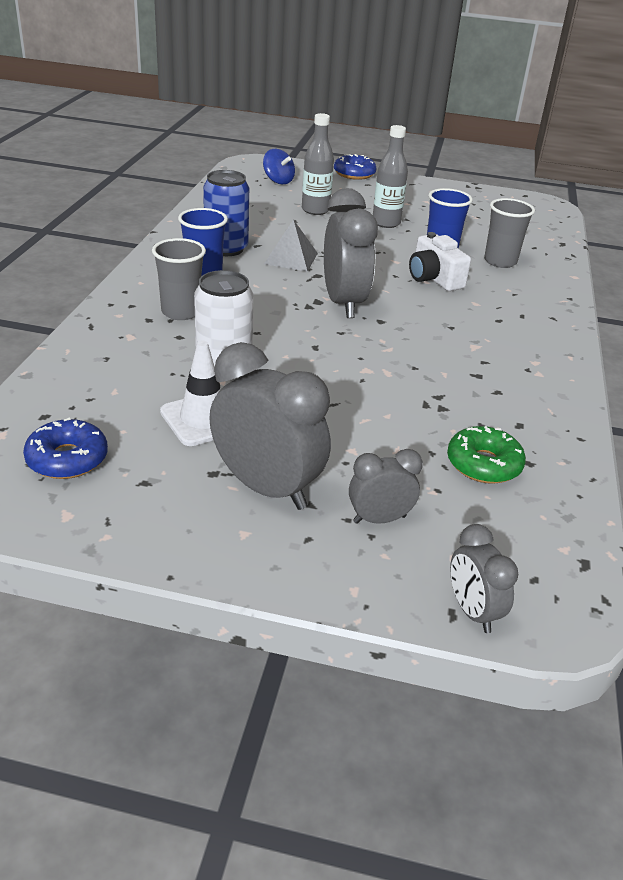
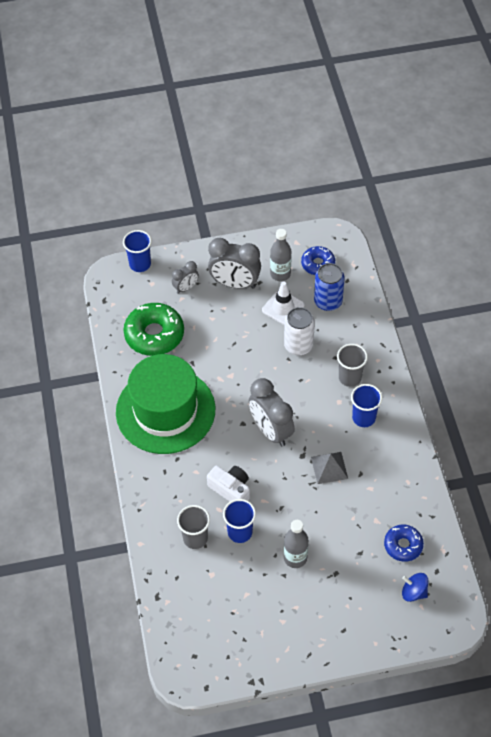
camera: 160 degrees right, 20 degrees up
blue can [203,170,249,256] -> blue can moved to [314,263,345,311]
grey bottle [302,113,334,215] -> grey bottle moved to [270,229,292,281]
blue donut [334,154,377,180] -> blue donut moved to [384,525,424,562]
green donut [447,426,526,484] -> green donut [123,303,184,356], size x1.71
grey clock [450,524,518,633] -> blue cup [123,230,152,272]
none -> green hat [116,354,215,454]

